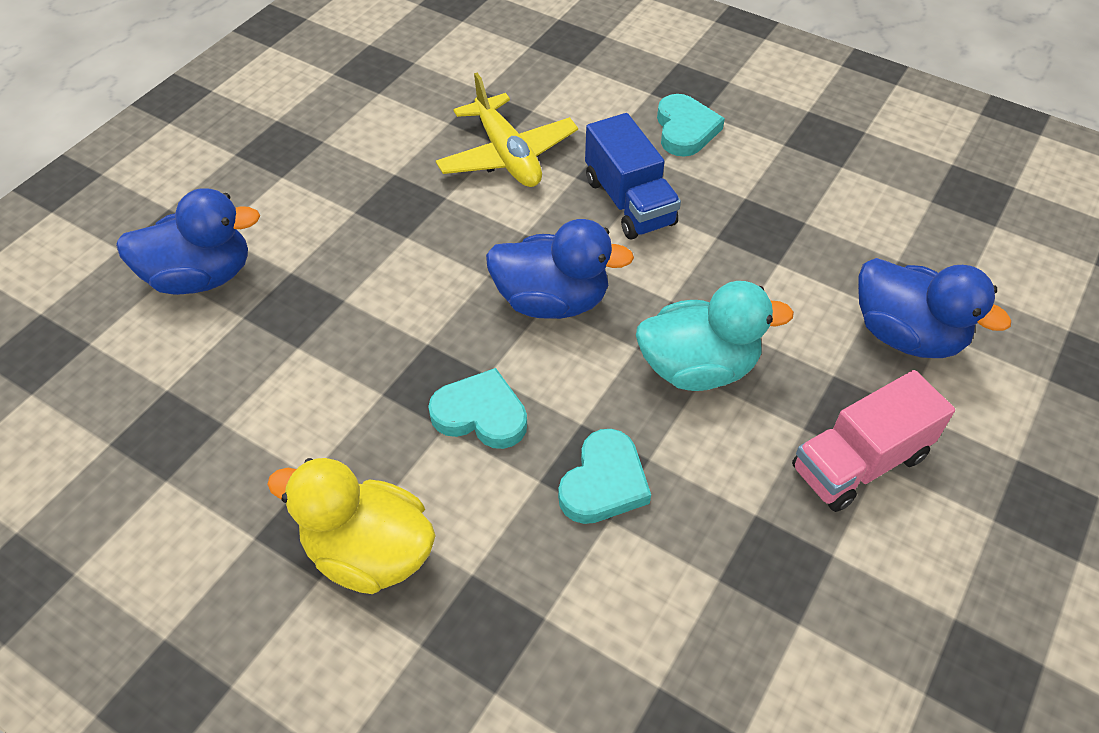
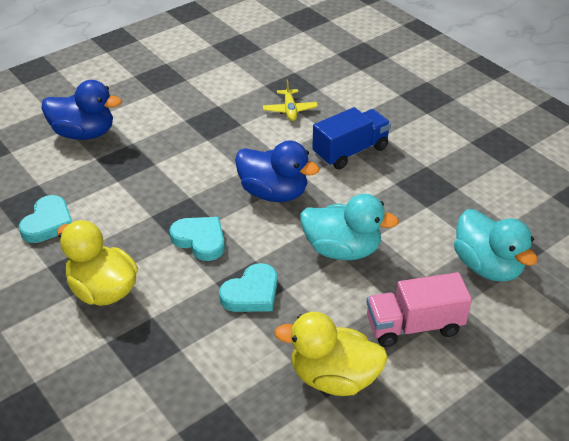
camera: 20 degrees right, 10 degrees down
yellow plane [436,73,578,187] -> yellow plane [263,79,318,121], size x0.58
blue truck [585,113,681,240] -> blue truck turned 120 degrees counterclockwise [312,107,391,170]
turquoise heart [657,94,725,157] -> turquoise heart moved to [19,195,72,243]
blue duck [858,258,1011,358] -> turquoise duck [454,209,538,282]
none -> yellow duck [274,312,388,396]

